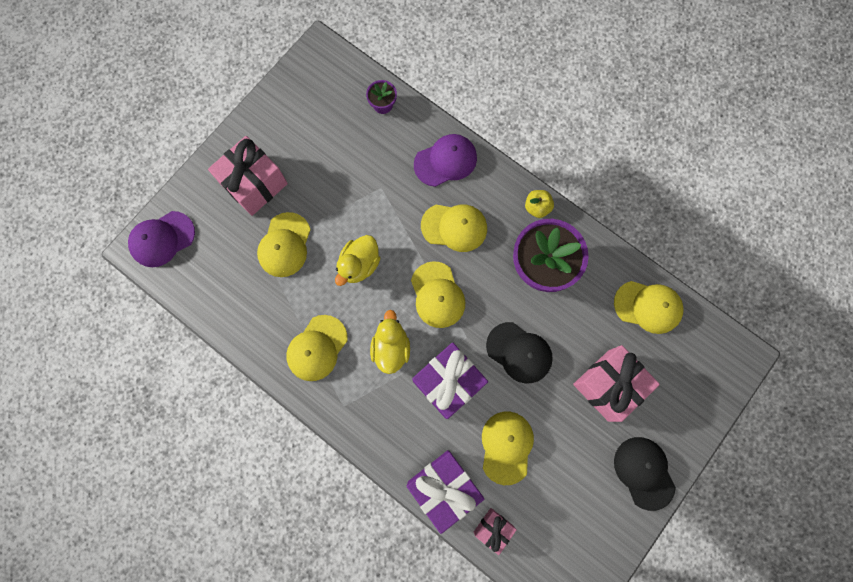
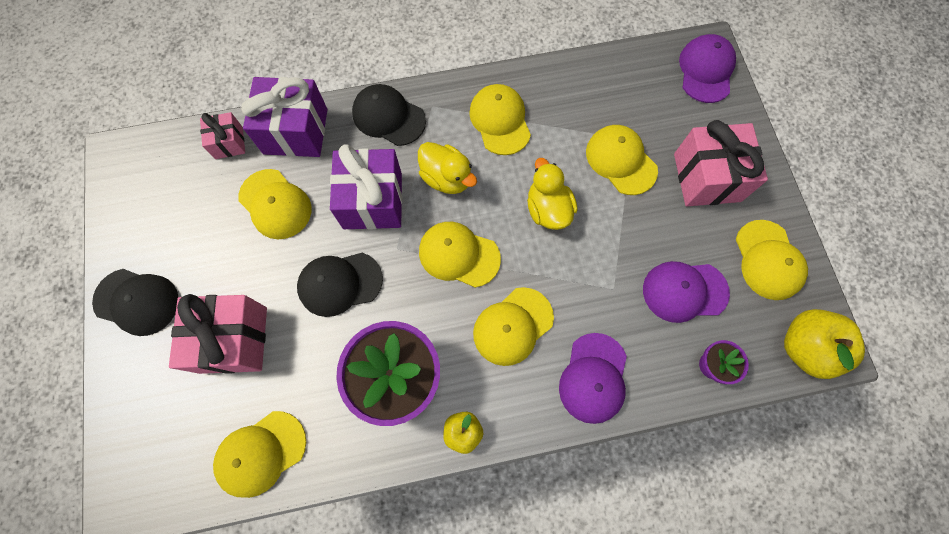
camera: 130 degrees right, 5 degrees down
none -> black cap [352,84,426,146]
none -> purple cap [643,261,730,323]
none -> yellow cap [736,220,808,300]
none -> yellow apple [784,309,865,379]

